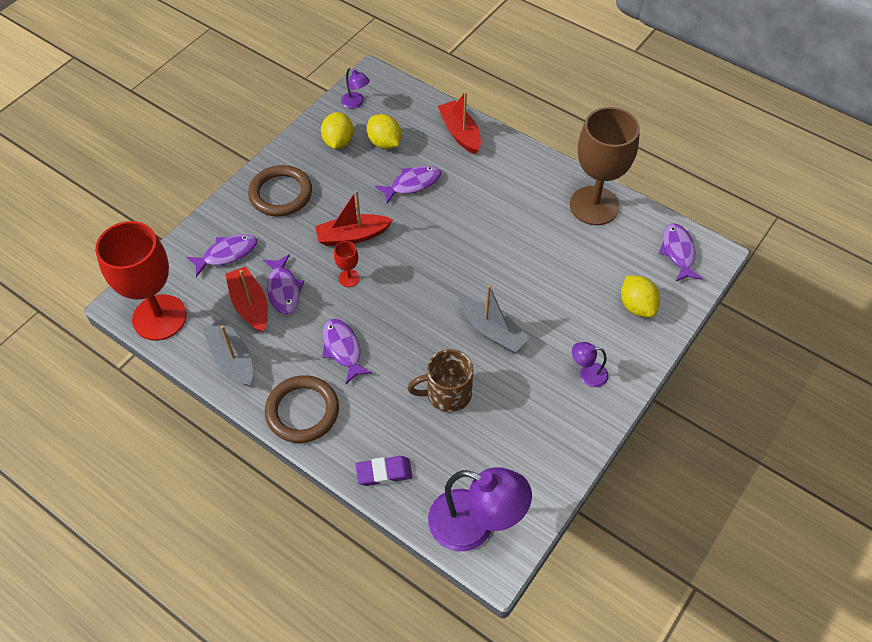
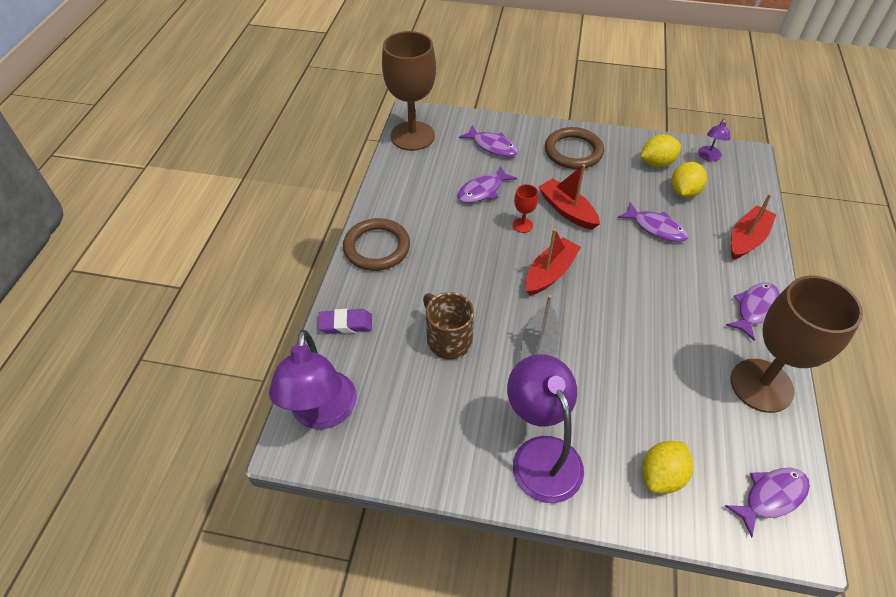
camera: 65 degrees right, 5 degrees down
red goblet [95,221,187,341] -> brown goblet [382,31,436,151]
grey boat [203,319,253,386] -> none
red boat [225,266,268,333] -> red boat moved to [525,229,581,295]
purple fish [322,319,373,384] -> purple fish moved to [726,282,779,341]
purple eraser [355,456,413,486] -> purple eraser turned 60 degrees counterclockwise [318,309,372,334]
purple lamp [572,342,609,387] -> purple lamp [507,354,584,503], size x2.11

